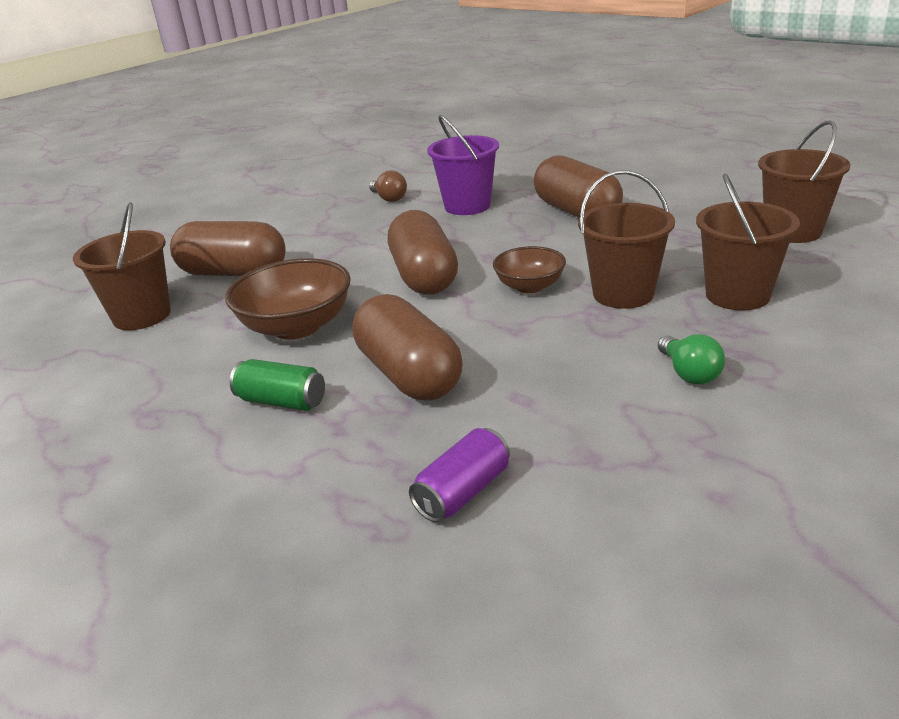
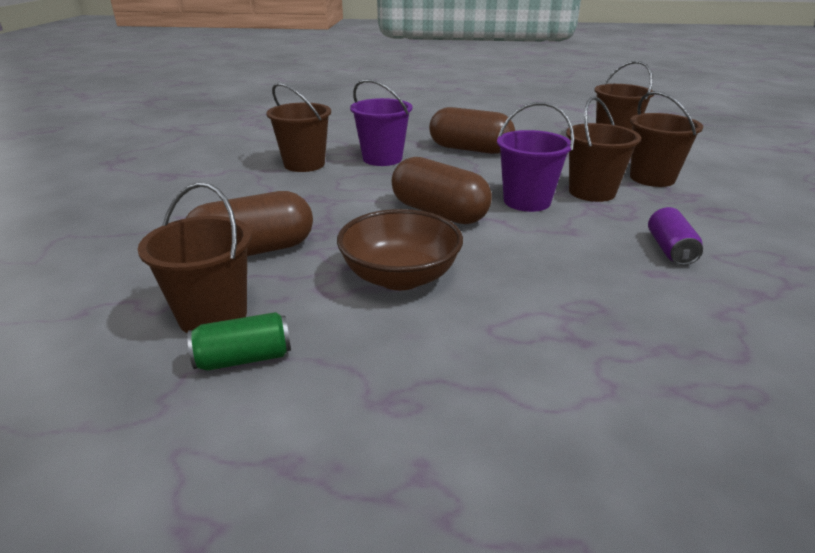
camera: 40 degrees left, 0 degrees up
green can [230,359,325,411] -> green can moved to [187,312,291,371]
brown capsule [352,294,463,400] -> none
brown light bulb [369,170,407,202] -> brown bucket [266,83,331,172]
purple can [409,428,510,522] -> purple can moved to [648,207,703,265]
brown bowl [493,246,566,293] -> purple bucket [497,102,574,212]
green light bulb [658,334,725,385] -> none

